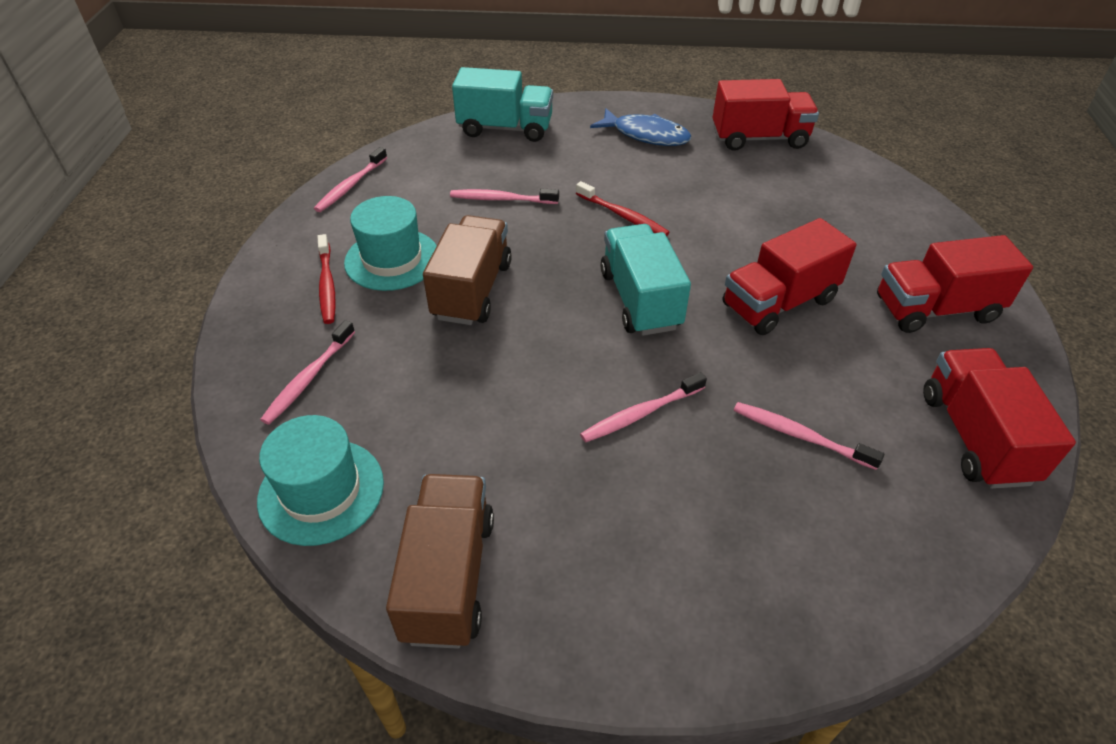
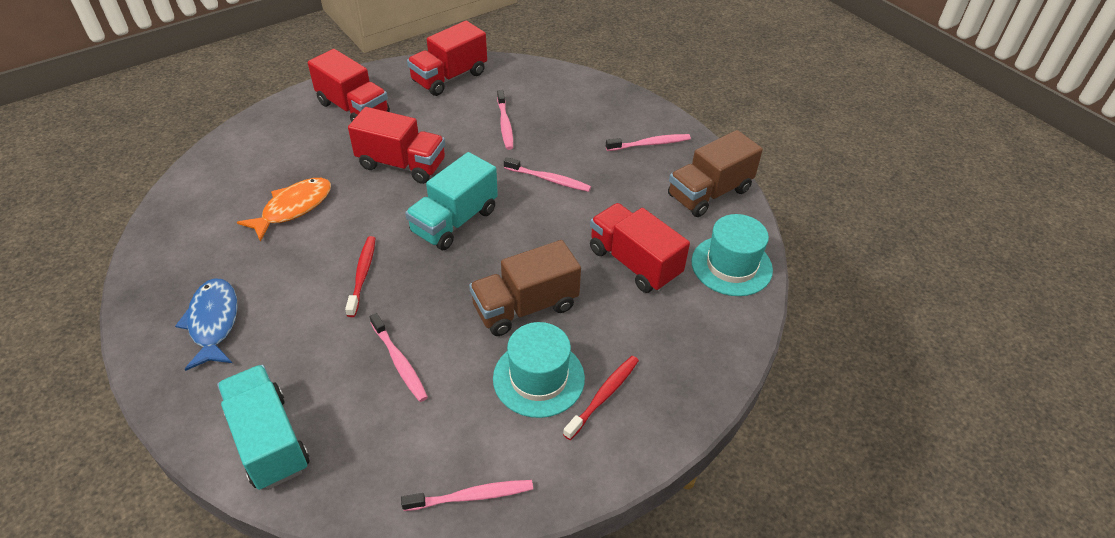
camera: 130 degrees left, 0 degrees up
pink toothbrush [260,320,355,425] -> pink toothbrush moved to [606,134,691,151]
red truck [713,79,819,151] -> red truck moved to [590,203,690,293]
none -> orange fish [237,178,331,242]

